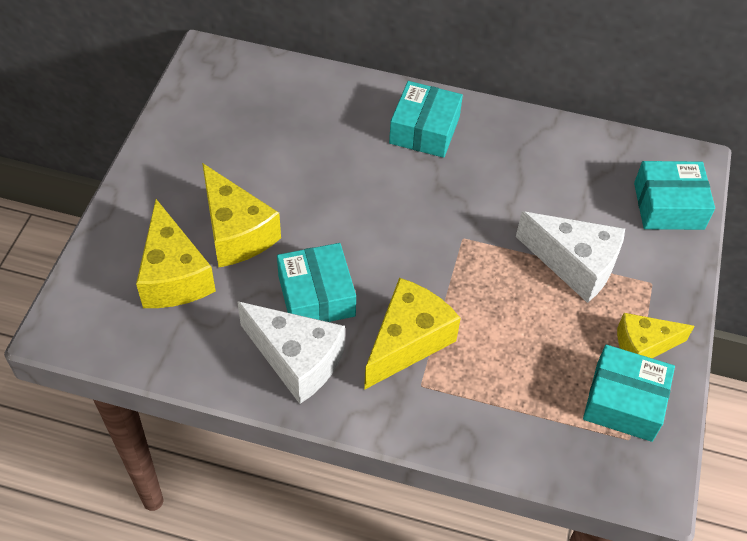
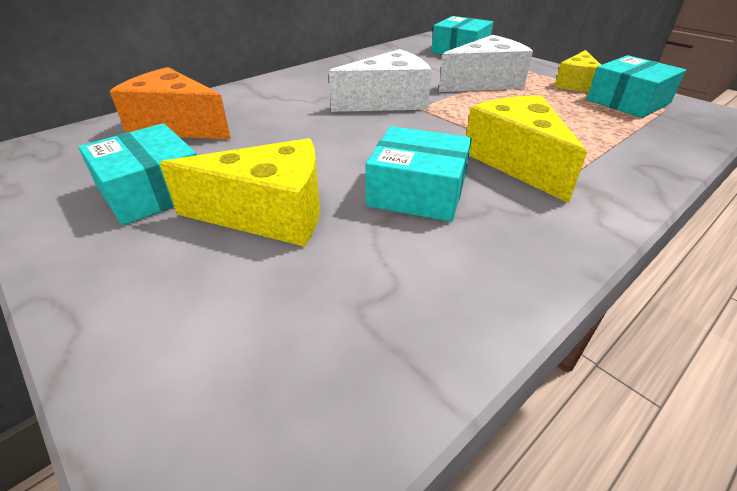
camera: 55 degrees left, 15 degrees down
yellow cheese [136,199,216,308] -> none
white cheese [237,301,345,404] -> white cheese moved to [329,49,432,112]
turquoise box [389,81,463,158] -> turquoise box moved to [78,123,197,225]
none -> orange cheese [110,67,231,139]

